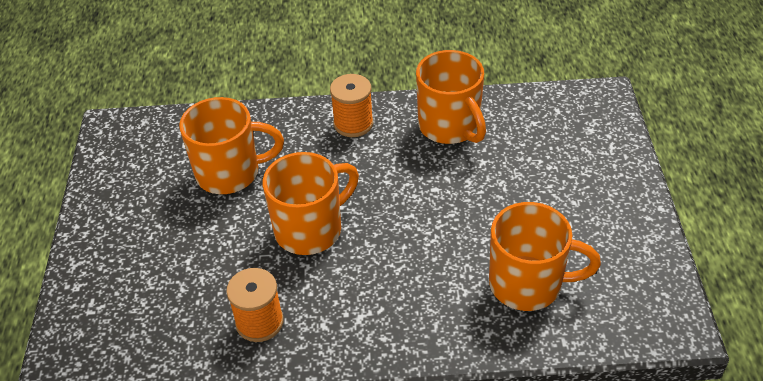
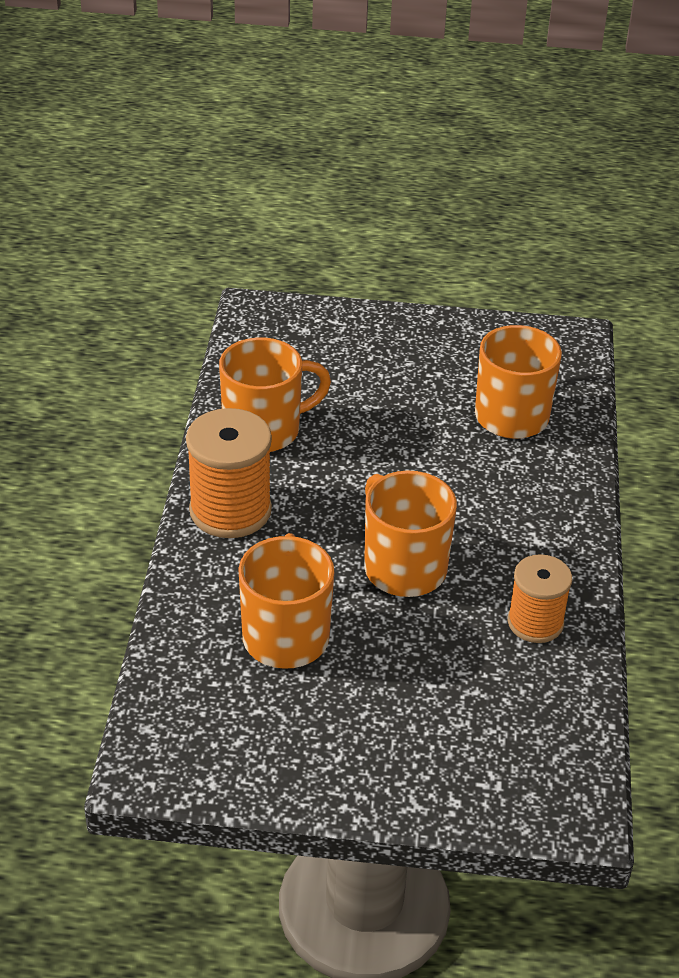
camera: 85 degrees left, 5 degrees down
orange spool [330,74,373,137] -> orange spool [186,408,272,538], size x1.55

